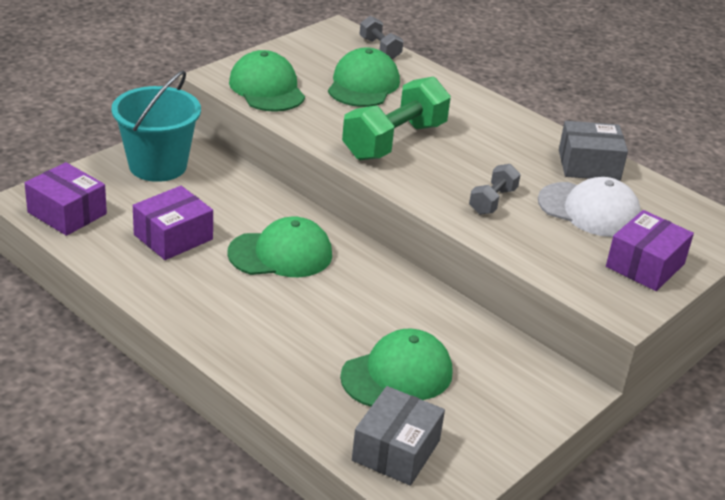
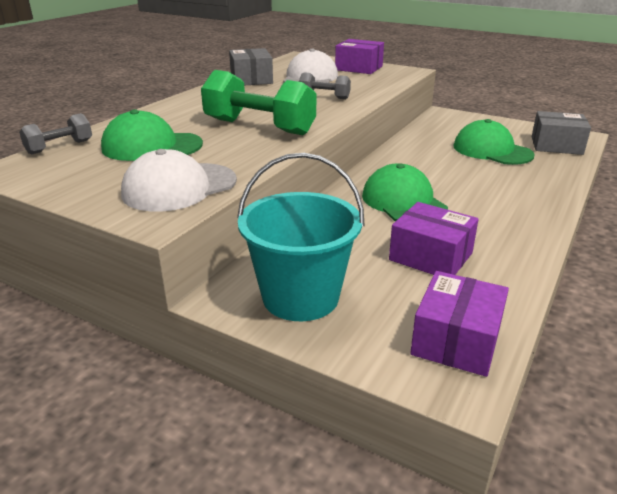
camera: 100 degrees left, 5 degrees down
green cap [229,50,305,112] -> white cap [121,149,237,212]

